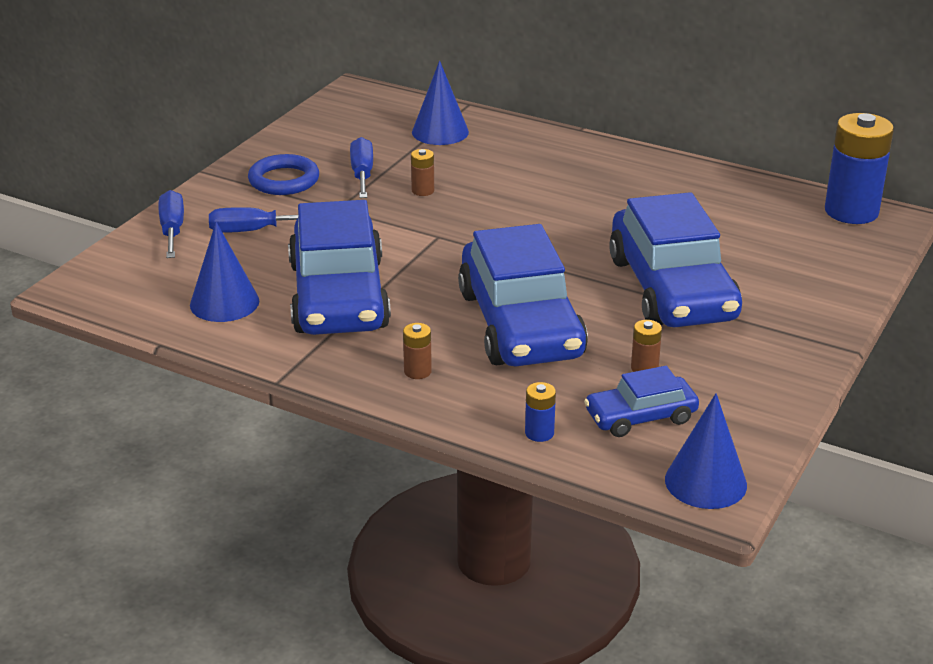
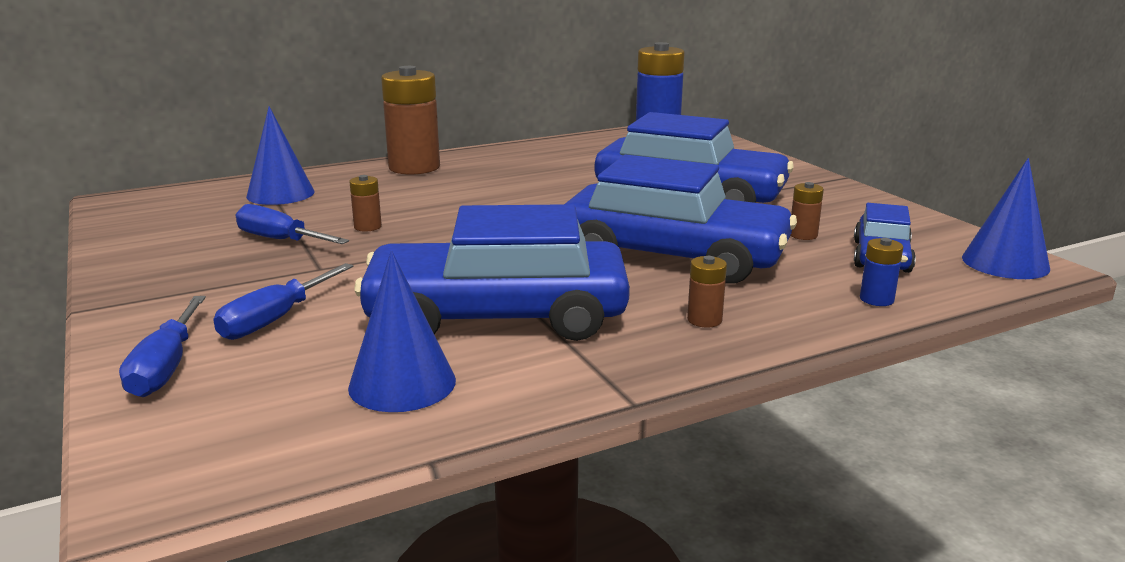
camera: 55 degrees left, 10 degrees down
blue screwdriver [159,190,184,258] -> blue screwdriver turned 120 degrees counterclockwise [119,296,206,397]
blue ring [248,154,319,195] -> none
blue car [288,200,391,335] -> blue car turned 150 degrees clockwise [355,204,630,341]
none -> brown battery [381,66,440,175]

